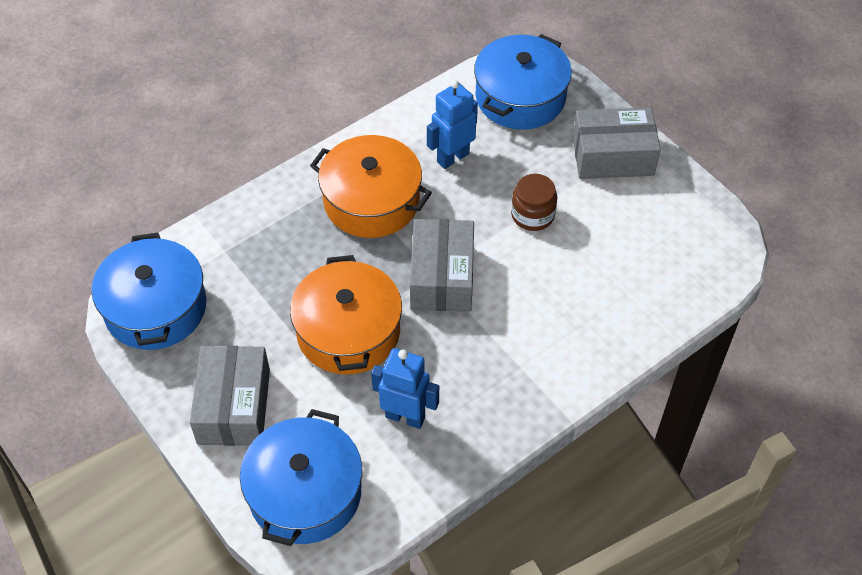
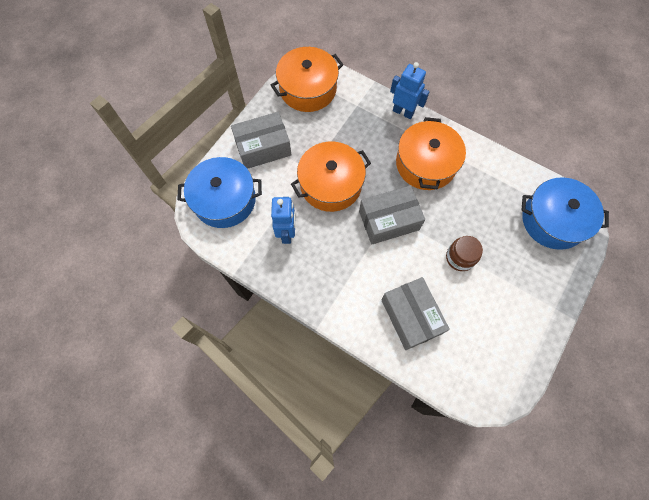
camera: 70 degrees right, 15 degrees up
blue pot [92,233,206,350] -> orange pot [271,47,344,112]
blue robot [427,80,478,169] -> blue robot moved to [390,62,430,119]
grey box [573,107,661,179] -> grey box moved to [381,277,450,350]

